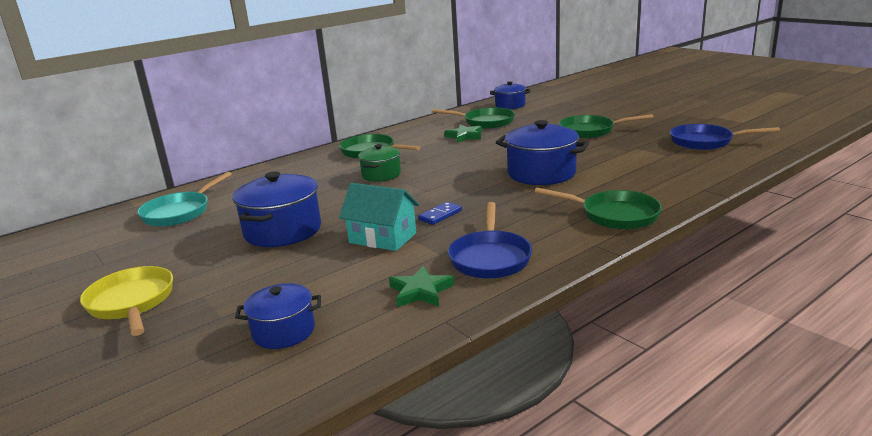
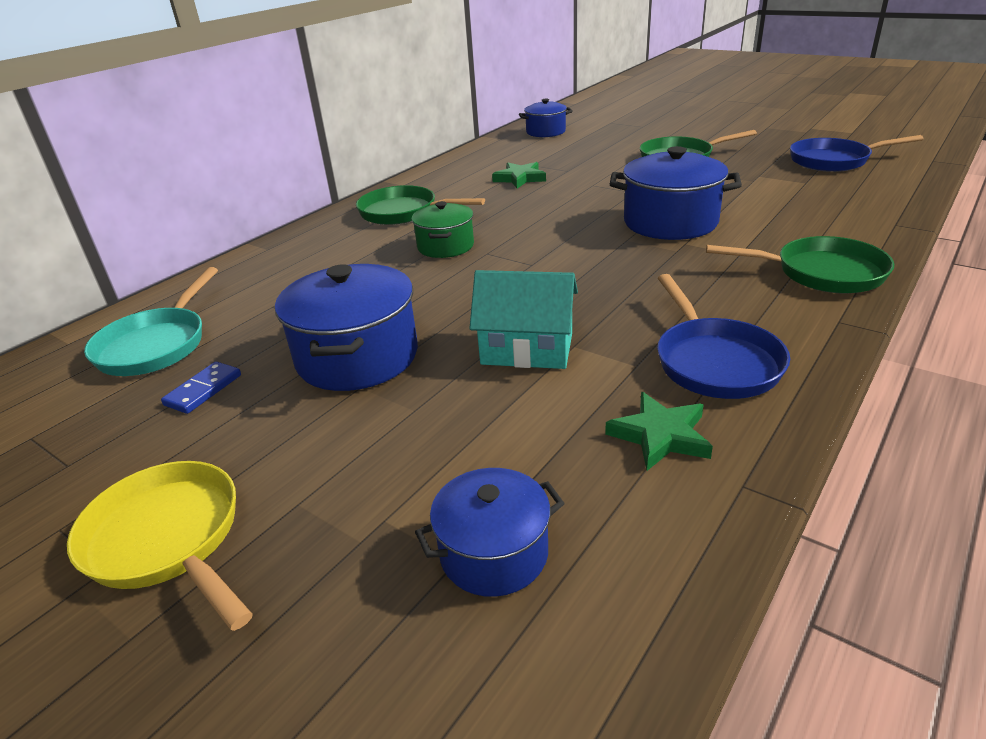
camera: 15 degrees left, 10 degrees up
blue domino [418,202,462,225] -> blue domino moved to [161,362,241,414]
green pan [432,107,515,129] -> none

